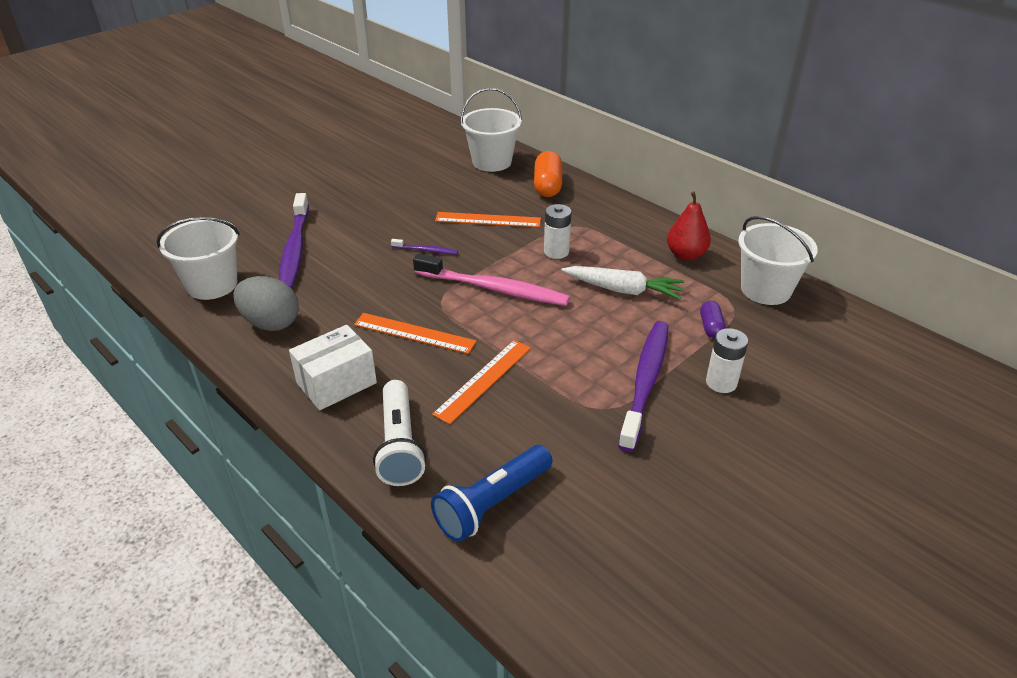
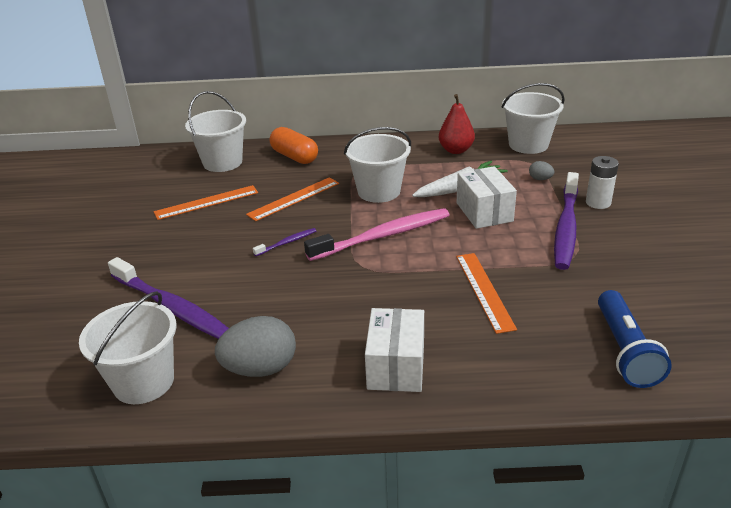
camera: 45 degrees left, 5 degrees down
orange ruler [354,313,477,354] -> orange ruler moved to [154,185,258,220]
white flashlight [373,380,426,486] -> none
white battery [544,204,572,259] -> white bucket [344,127,411,203]
purple toothbrush [618,321,669,452] -> purple toothbrush turned 135 degrees counterclockwise [554,172,579,270]
purple capsule [700,301,726,338] -> grey egg [529,161,555,180]
none -> white box [457,166,517,229]

